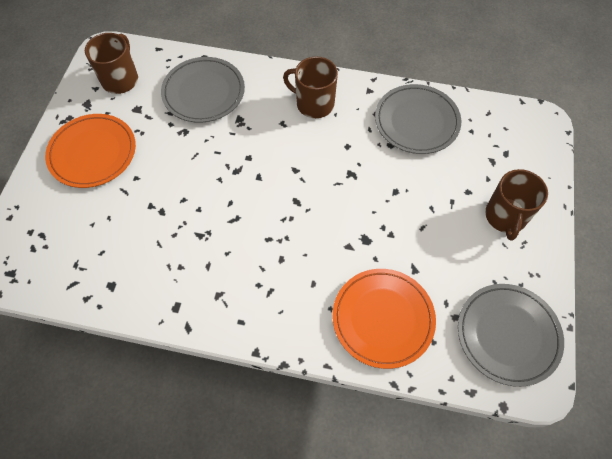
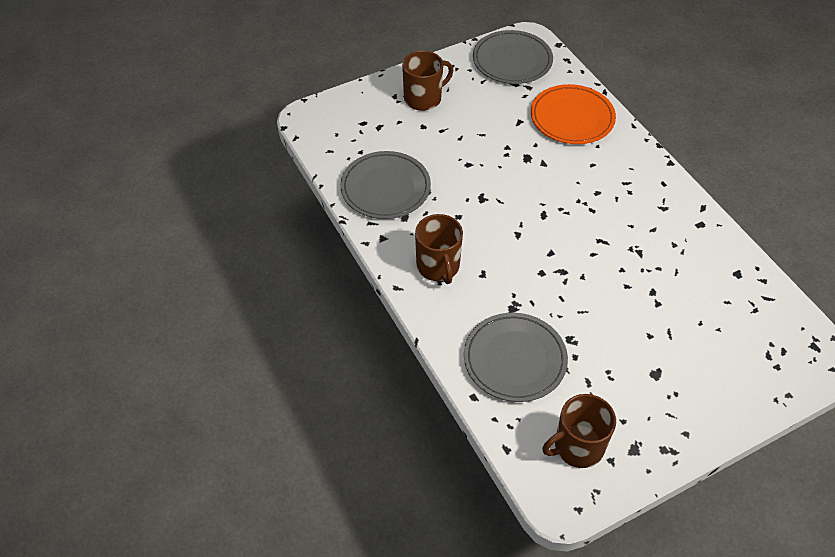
camera: 130 degrees left, 10 degrees down
orange plate [45,114,136,188] -> none

